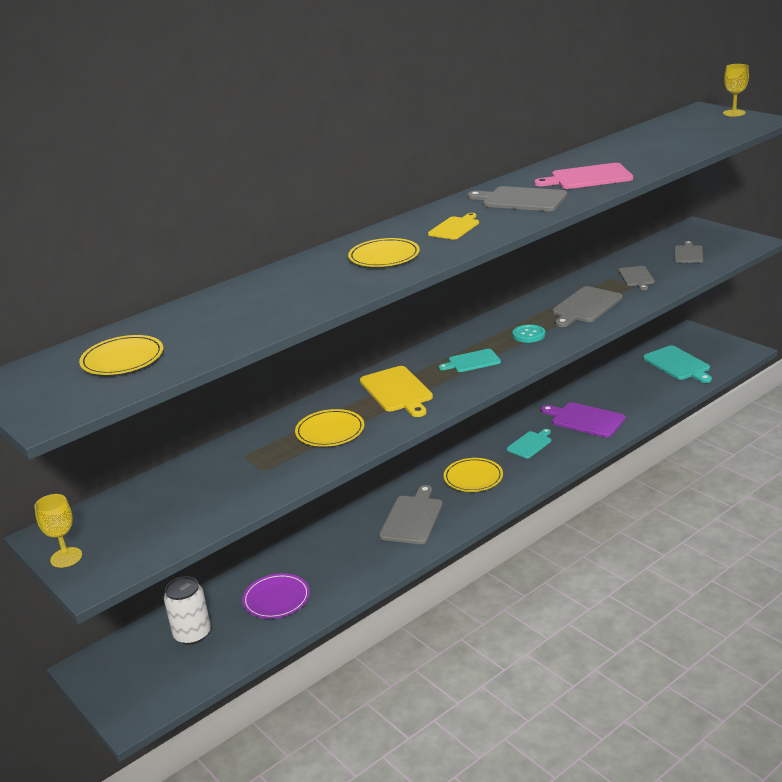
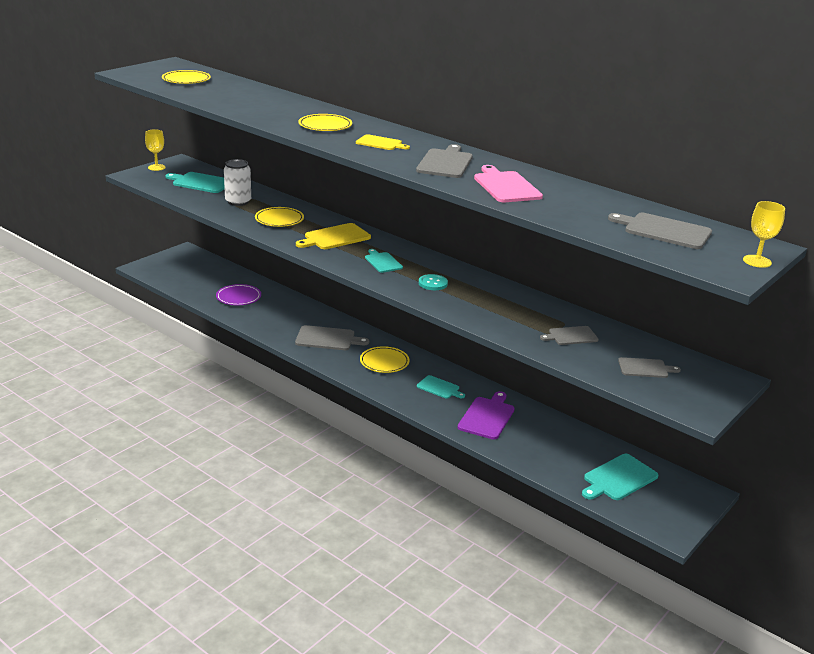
camera: 75 degrees right, 0 degrees up
white can [164,576,211,645] -> white can moved to [224,159,251,206]
grey cutting board [552,286,623,327] -> grey cutting board moved to [608,213,712,249]
none -> turquoise cutting board [165,172,225,193]

